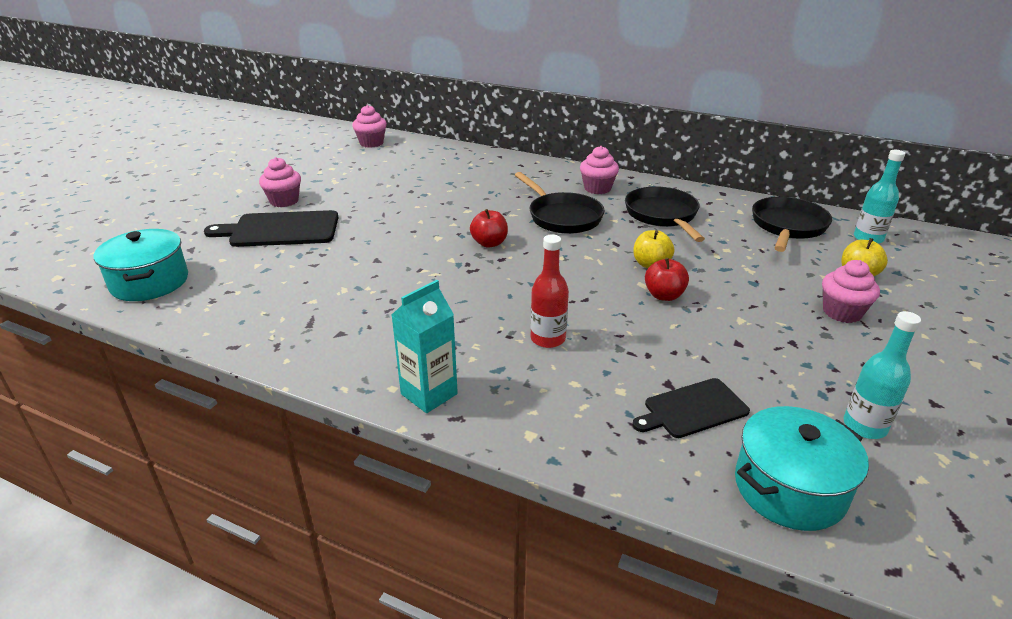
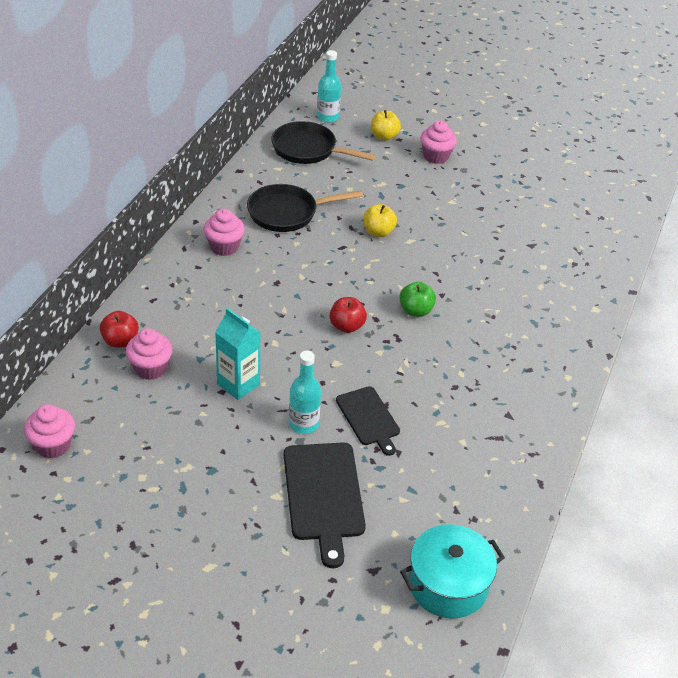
camera: 95 degrees left, 10 degrees up
pink cupcake [259,157,301,207] -> pink cupcake moved to [126,328,172,380]
turquoise carton [392,280,458,413] -> turquoise carton moved to [215,308,260,400]
black pan [515,172,605,234] -> none
red bottle [530,234,569,348] -> none
black cutting board [633,378,750,438] -> black cutting board moved to [336,386,400,456]
red apple [645,258,689,301] -> red apple moved to [100,311,139,348]
turquoise pot [735,406,869,531] -> none
turquoise bottle [843,311,921,439] -> turquoise bottle moved to [289,351,321,434]
none -> green apple [399,282,436,317]

